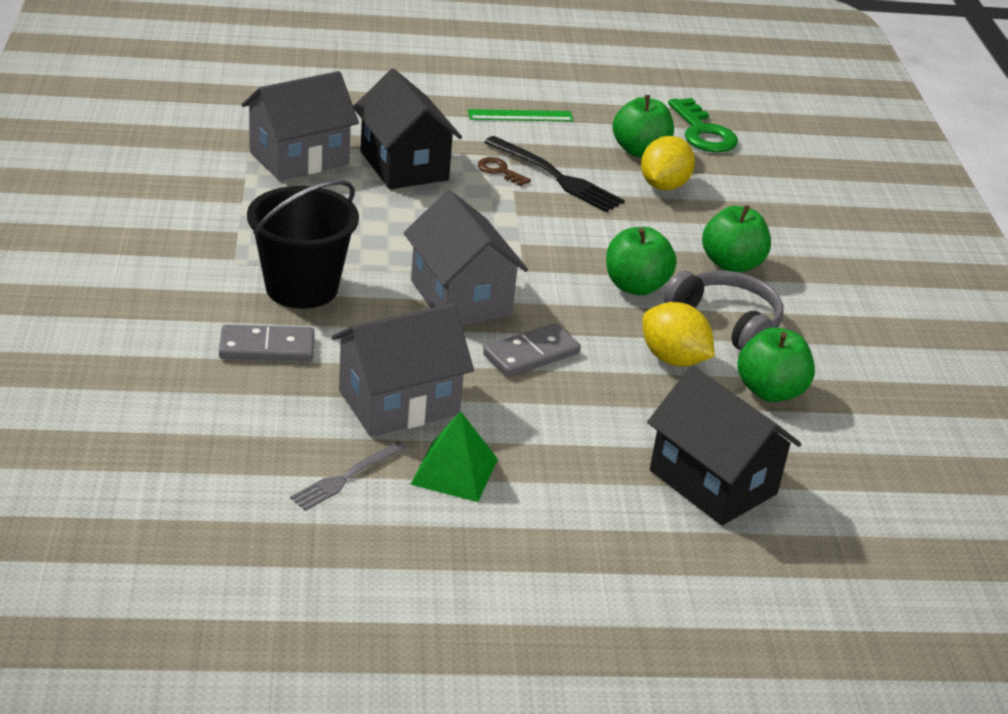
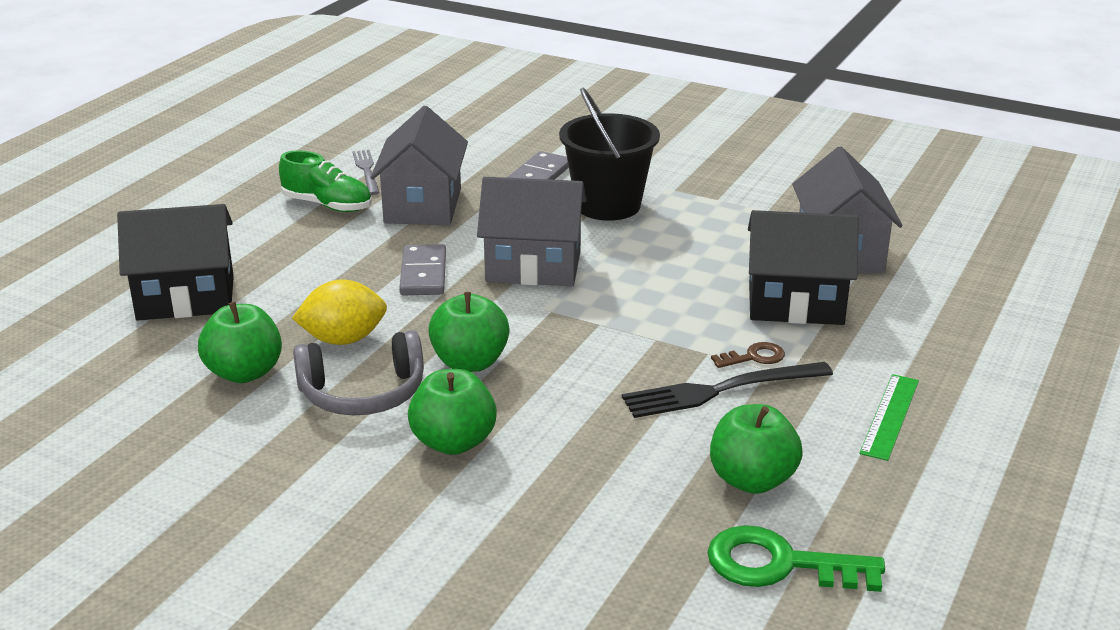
camera: 125 degrees right, 5 degrees down
green pyramid [410,411,498,502] -> green shoe [279,150,372,212]
yellow lemon [641,136,695,190] -> none

